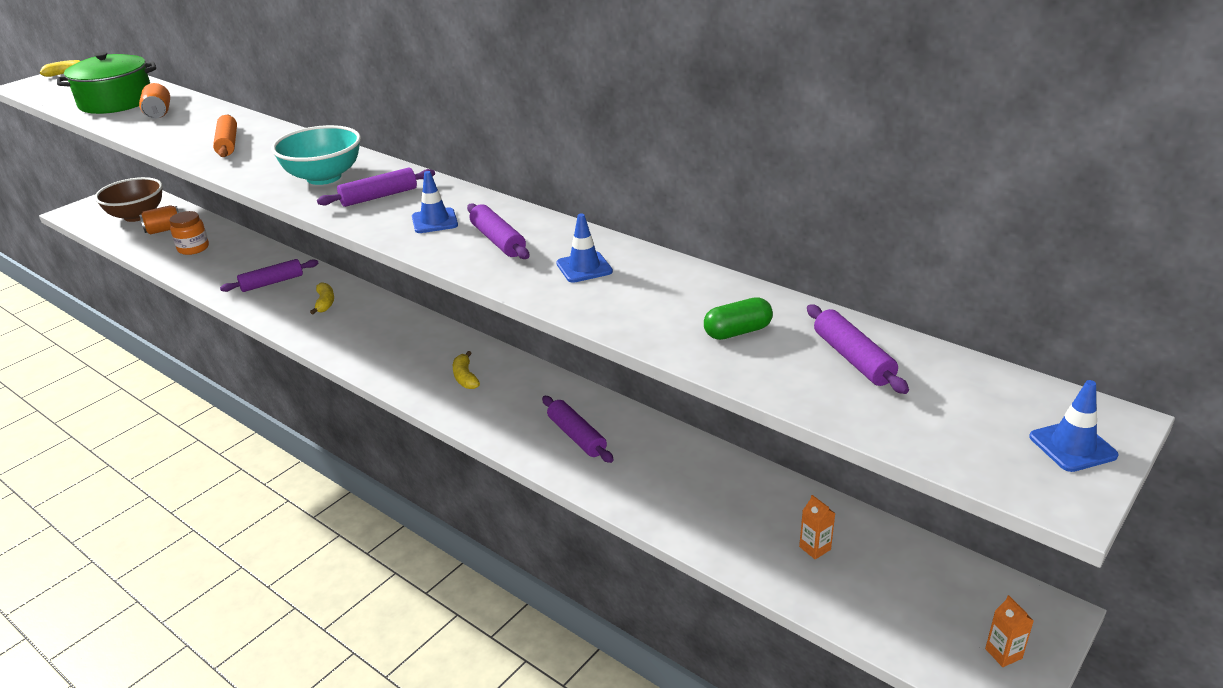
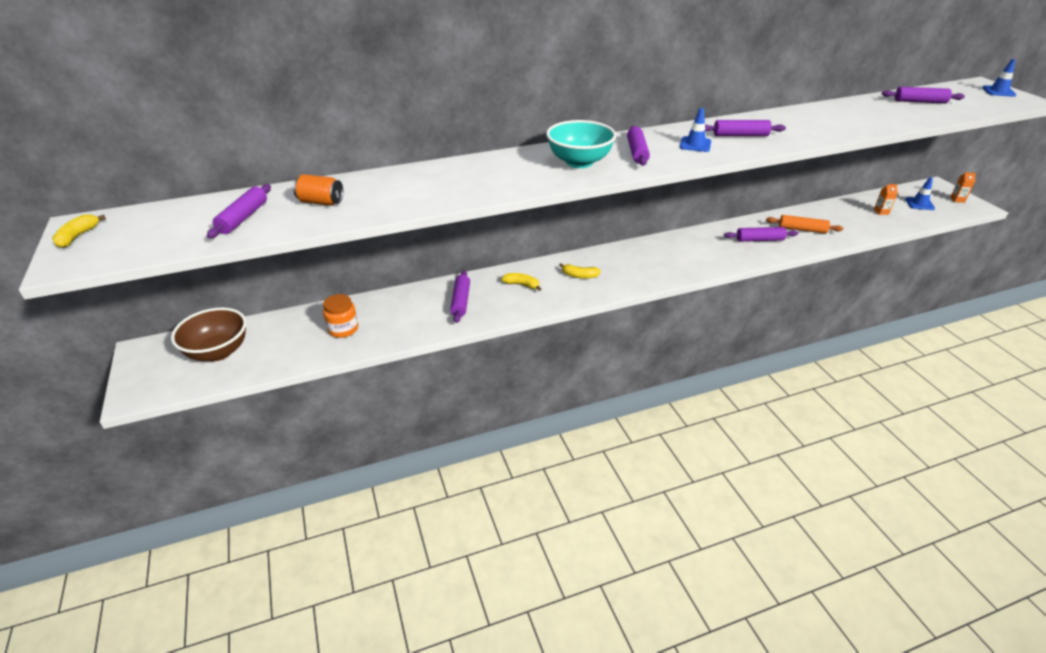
camera: 60 degrees left, 5 degrees up
green pot [57,52,156,114] -> purple rolling pin [207,184,271,239]
orange can [139,205,179,235] -> none
orange rolling pin [213,114,237,157] -> orange rolling pin moved to [766,215,843,234]
yellow banana [453,351,480,389] -> yellow banana moved to [559,263,601,278]
blue traffic cone [556,213,613,283] -> blue traffic cone moved to [905,177,935,210]
green capsule [704,297,773,340] -> none

